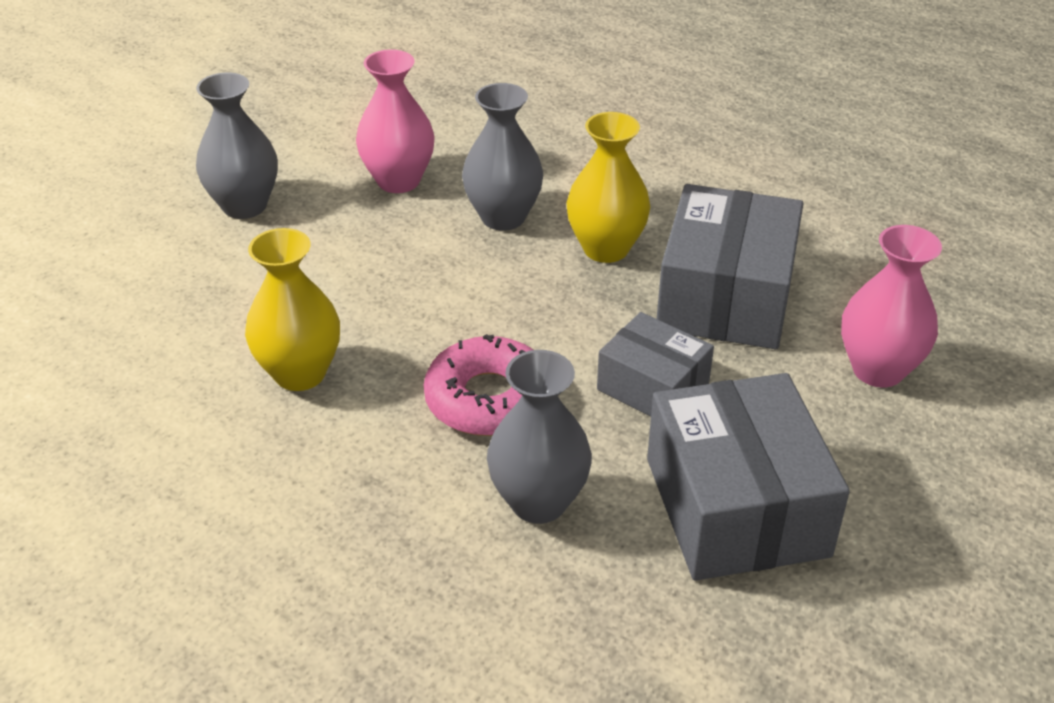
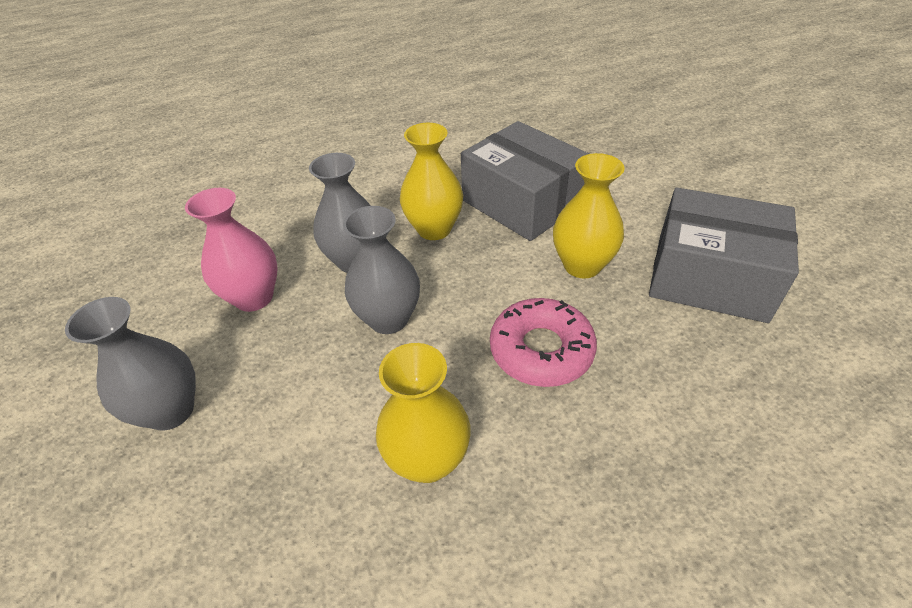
camera: 55 degrees left, 5 degrees up
grey vase [487,350,592,524] -> grey vase moved to [343,206,420,334]
grey box [597,312,714,416] -> yellow vase [553,153,625,279]
pink vase [841,225,942,387] -> none

